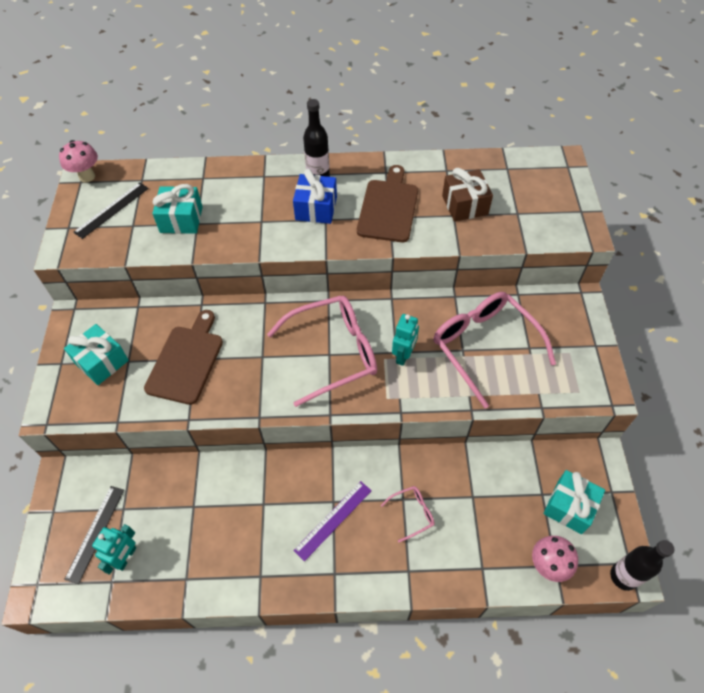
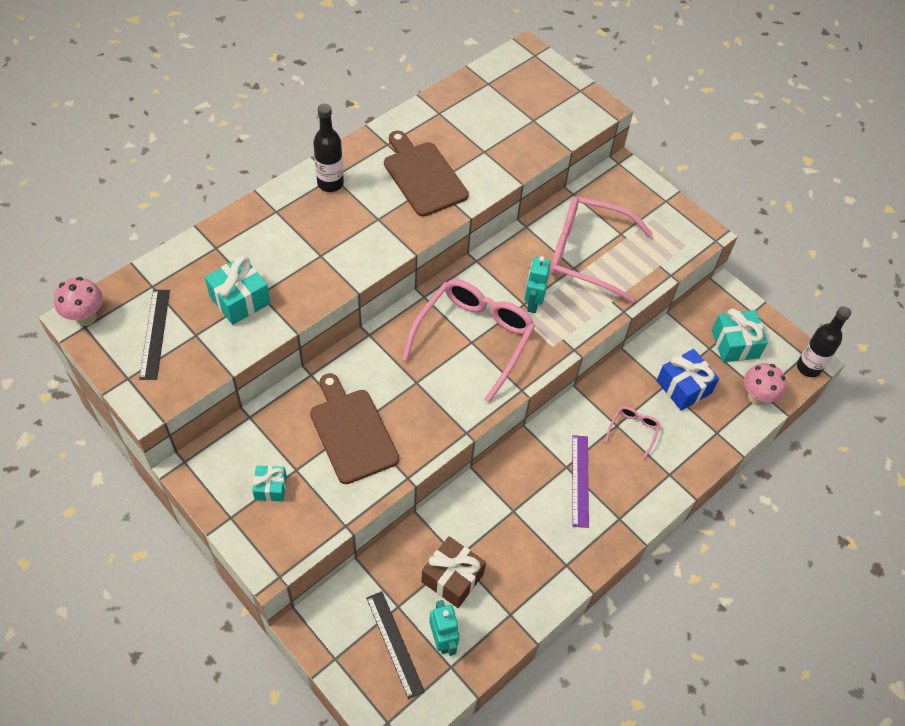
camera: 45 degrees left, 0 degrees up
turquoise gift [64,324,129,385] -> turquoise gift [252,466,287,502], size x0.62
blue gift [293,169,337,224] -> blue gift moved to [657,349,719,411]
turquoise robot [392,314,419,366] -> turquoise robot turned 150 degrees counterclockwise [524,256,551,313]
brown gift [442,168,493,222] -> brown gift moved to [421,536,486,608]

